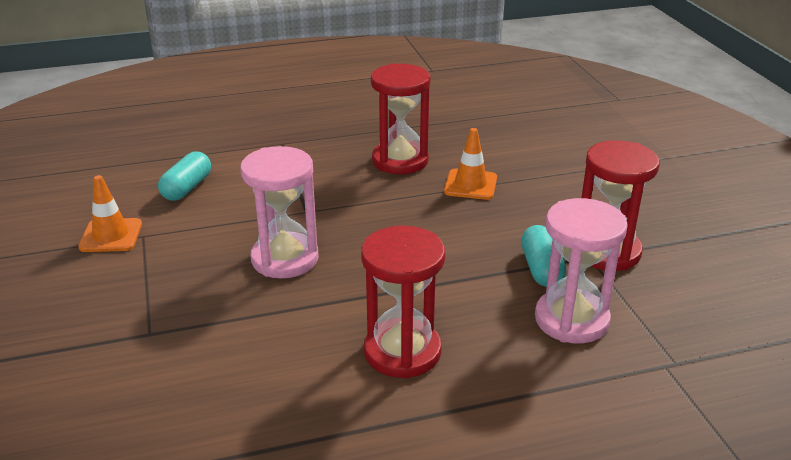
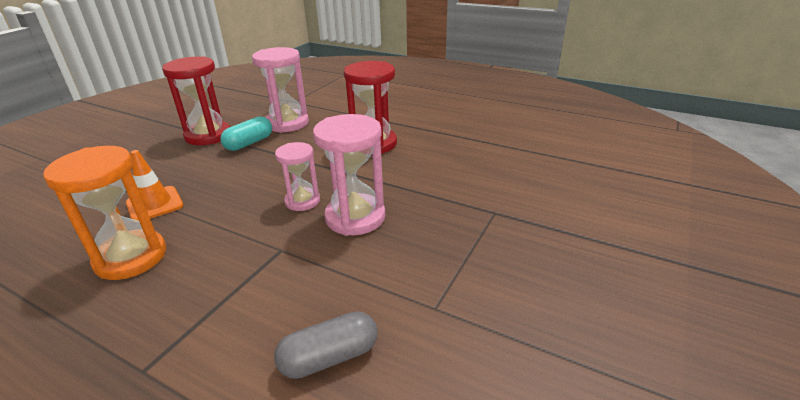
camera: 135 degrees left, 0 degrees up
orange traffic cone [78,175,142,252] -> none
turquoise capsule [158,152,211,201] -> grey capsule [274,311,378,379]
red hourglass [371,63,431,174] -> orange hourglass [43,146,166,280]
none -> pink hourglass [275,142,320,211]

